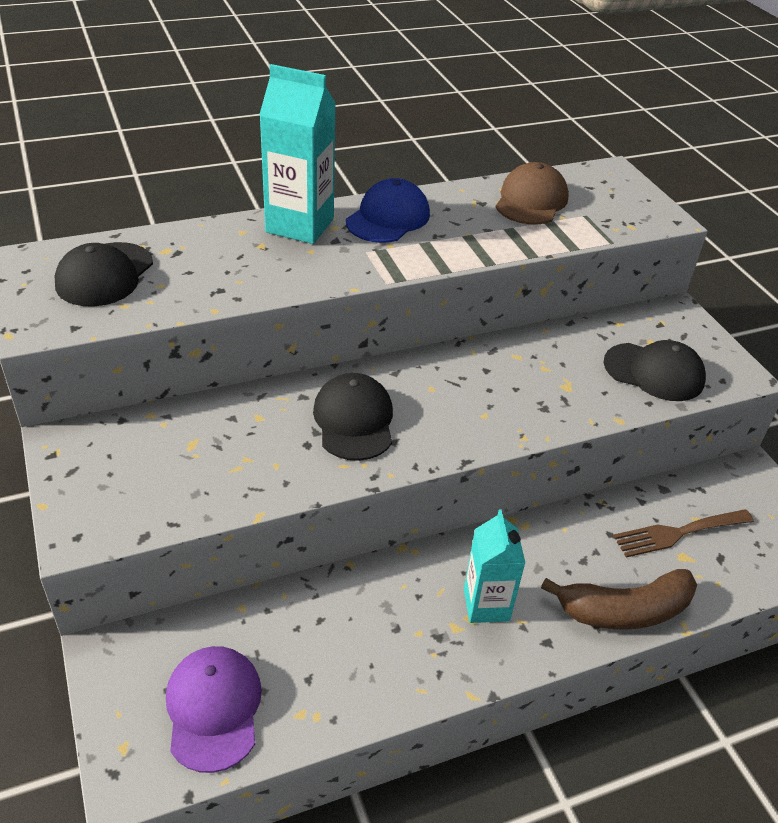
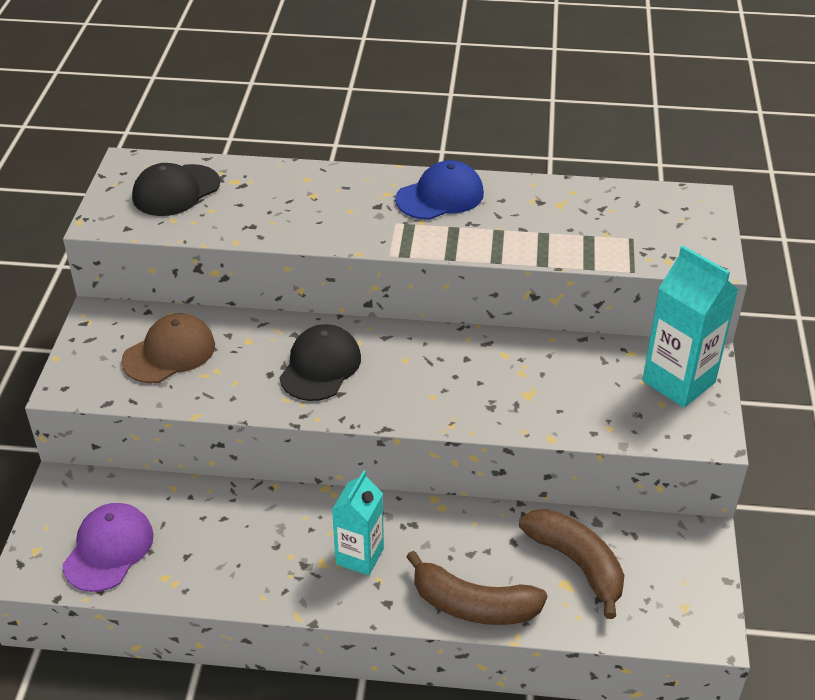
camera: 30 degrees right, 0 degrees up
turquoise carton [259,64,336,244] -> turquoise carton moved to [642,246,738,408]
brown cap [496,162,569,225] -> brown cap moved to [121,313,215,383]
black cap [604,340,706,401] -> none
brown fork [613,509,754,558] -> brown banana [519,509,625,619]

